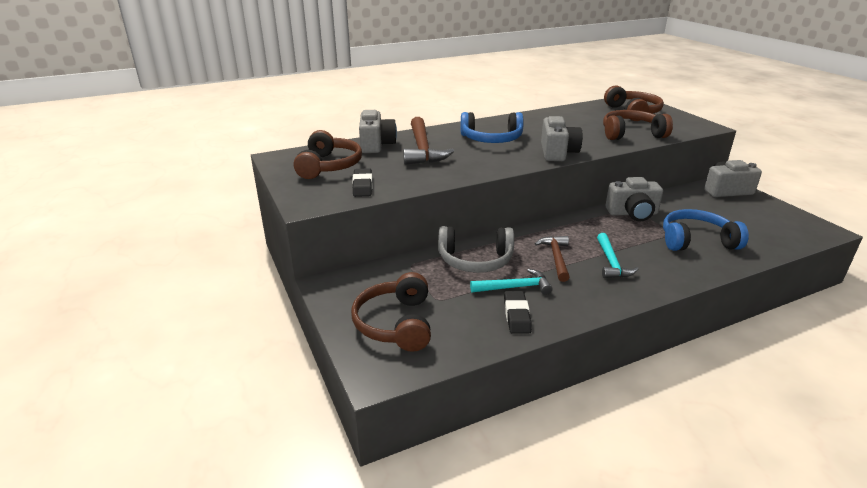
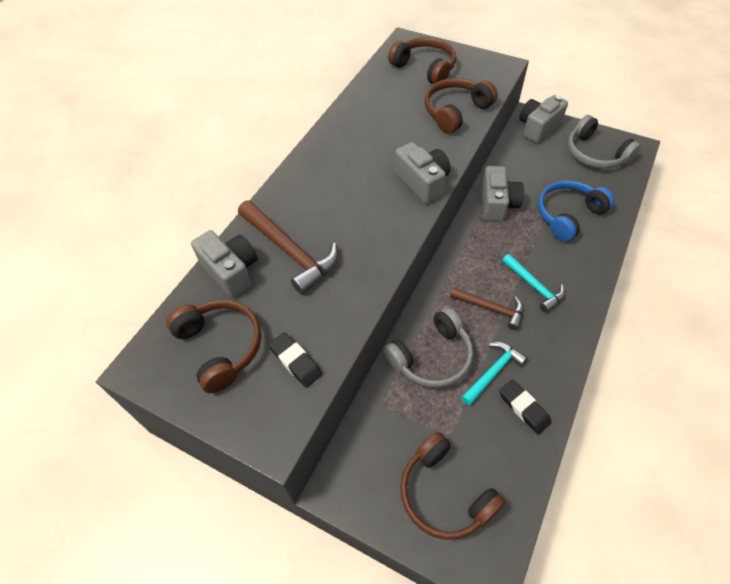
camera: 35 degrees left, 25 degrees up
blue headphones [461,112,524,143] -> none
brown hammer [535,236,570,282] -> brown hammer turned 150 degrees clockwise [450,287,524,330]
grey camera [605,177,663,222] -> grey camera turned 45 degrees counterclockwise [482,166,524,222]
none -> grey headphones [568,115,641,169]

